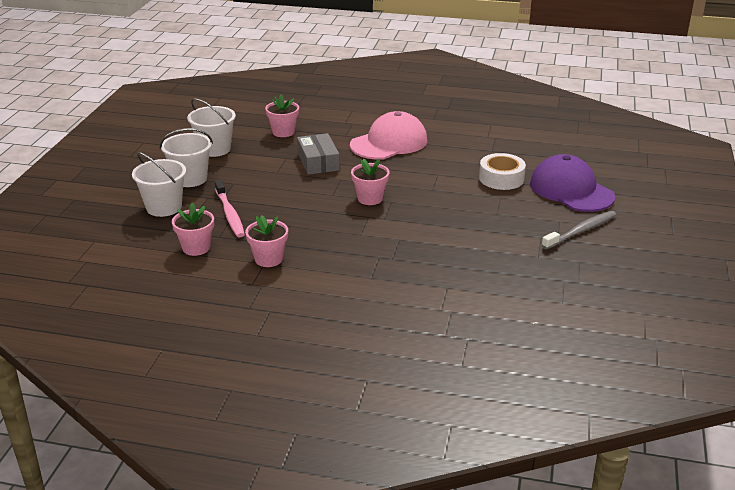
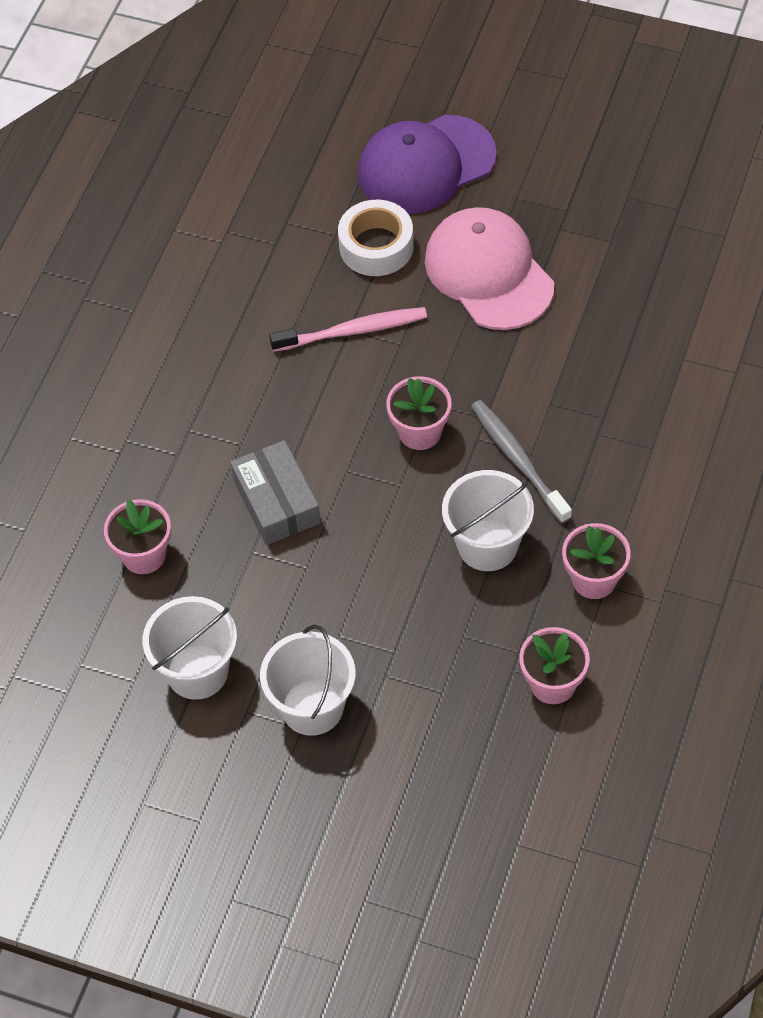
camera: 80 degrees left, 25 degrees up
white bucket [132,152,186,217] -> white bucket moved to [442,470,534,571]
pink toothbrush [215,180,245,238] -> pink toothbrush moved to [269,307,427,352]
grey box [297,133,340,175] -> grey box turned 75 degrees clockwise [230,440,321,545]
pink cap [350,111,427,160] -> pink cap moved to [425,207,554,330]
grey toothbrush [542,211,617,249] -> grey toothbrush moved to [471,400,572,523]

